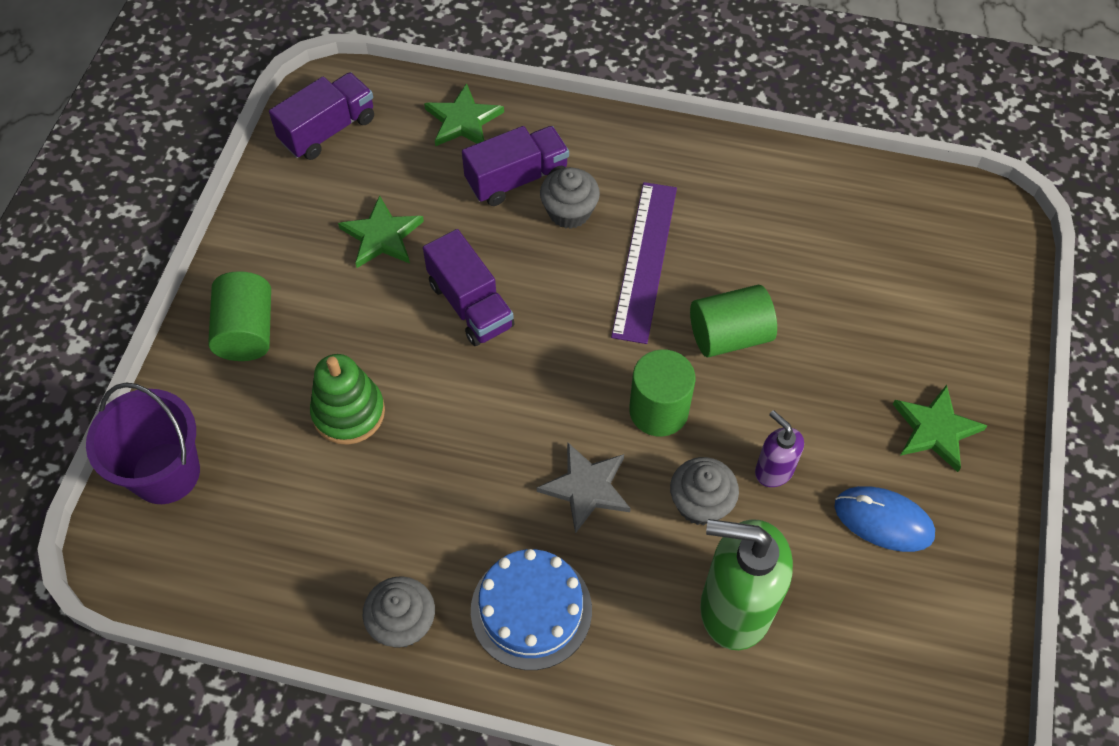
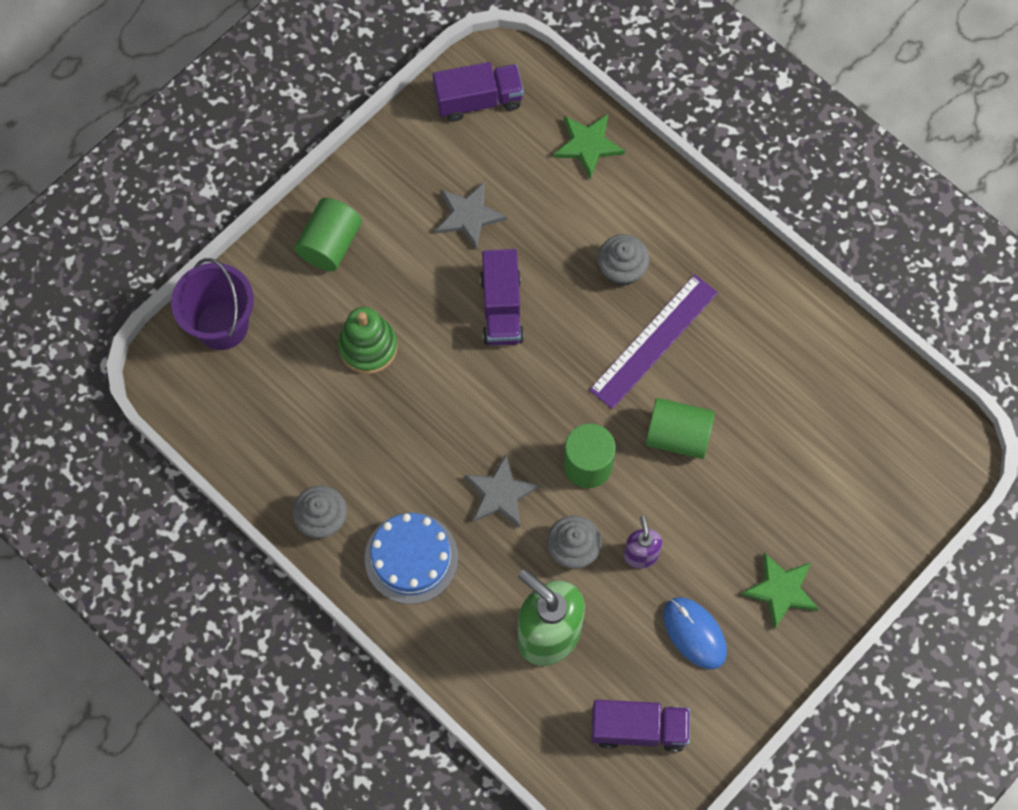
camera: 30 degrees right, 10 degrees up
green star [338,195,424,268] -> grey star [435,181,507,250]
purple truck [462,126,569,206] -> purple truck moved to [591,700,690,752]

